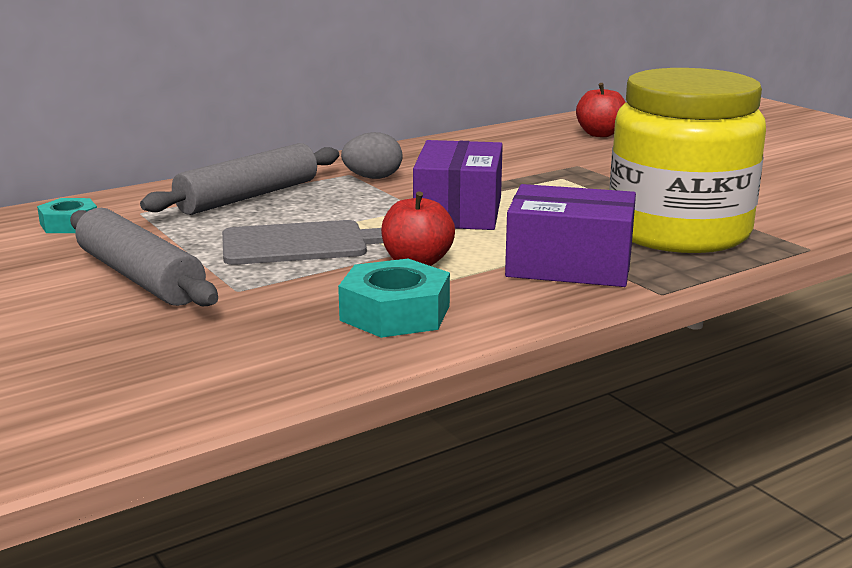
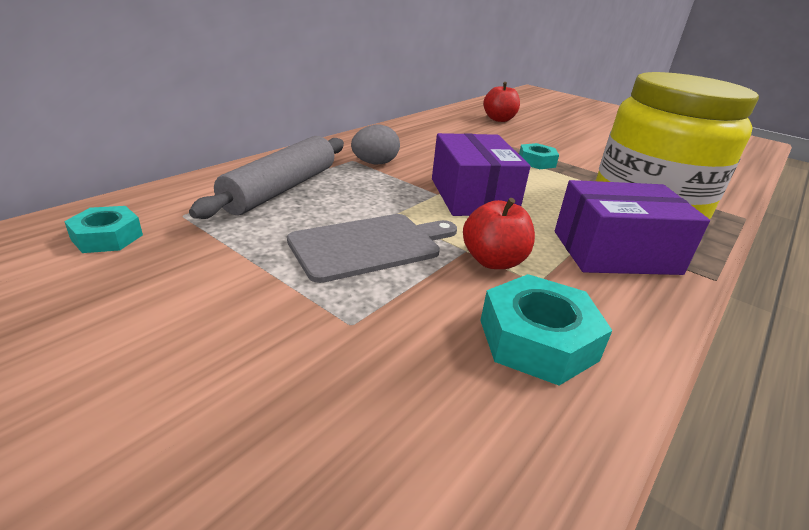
camera: 20 degrees left, 10 degrees up
grey rolling pin [70,208,218,306] -> none
none -> turquoise nut [519,143,559,169]

